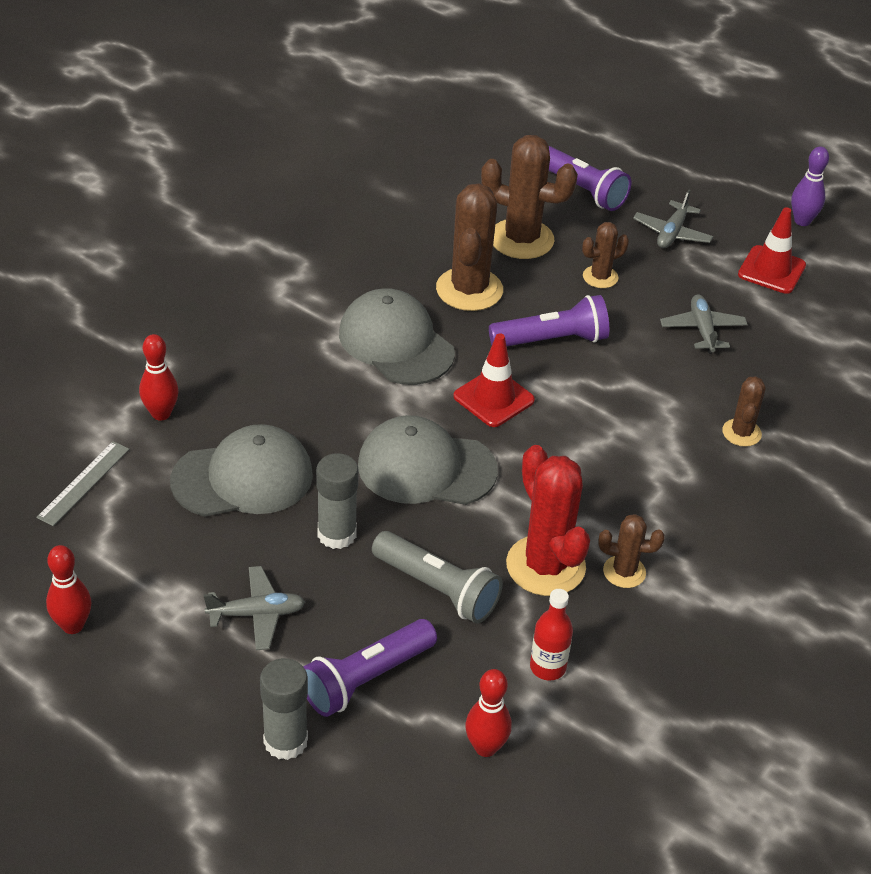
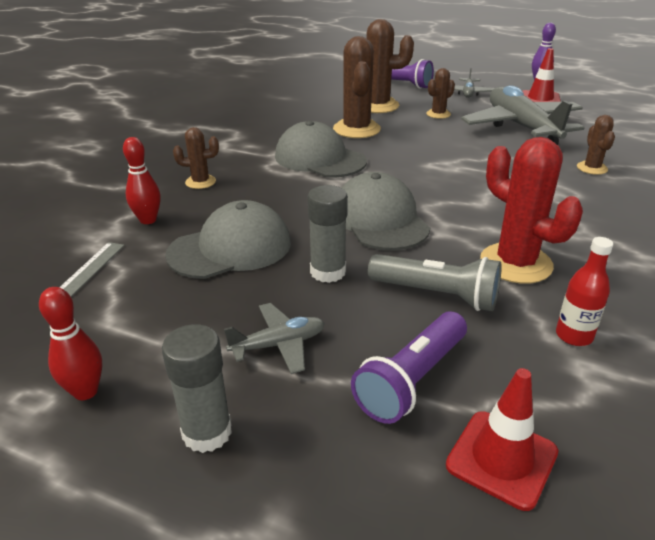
camera: 10 degrees left, 10 degrees down
grey glue stick [260,658,308,760] -> grey glue stick moved to [162,324,232,453]
grey cap [358,415,498,505] -> grey cap turned 75 degrees clockwise [341,172,430,250]
red traffic cone [453,333,535,427] -> red traffic cone moved to [446,368,559,511]
red bowling pin [465,669,512,757] -> none
purple flashlight [489,295,609,346] -> none
brown cactus [598,514,665,588] -> brown cactus moved to [173,127,219,189]
grey plane [660,295,748,354] -> grey plane [461,85,584,145], size x2.13

